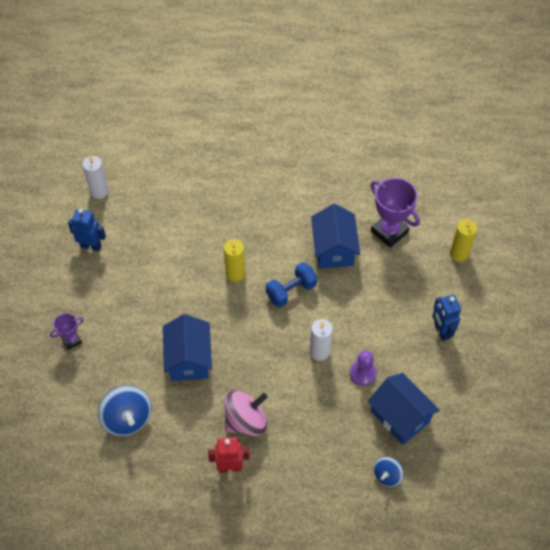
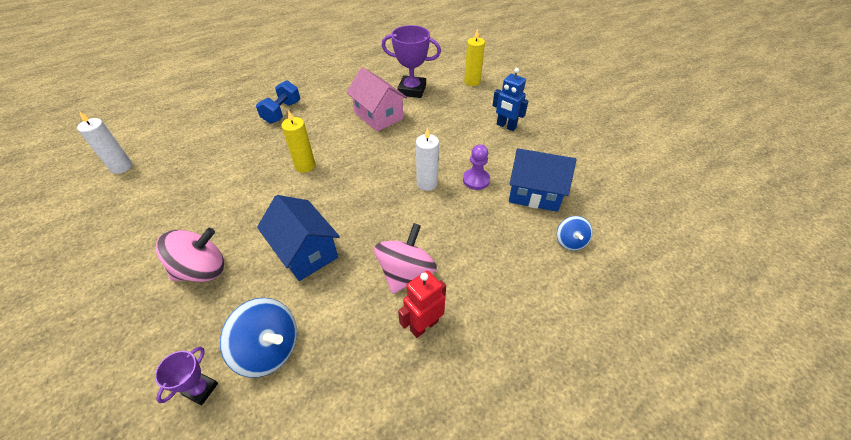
camera: 35 degrees left, 10 degrees down
purple trophy [50,313,84,350] -> purple trophy moved to [155,347,218,405]
blue robot [68,209,106,251] -> none
blue dumbbell [266,262,317,308] -> blue dumbbell moved to [256,80,300,124]
blue house [311,204,360,268] -> pink house [346,67,407,131]
none -> pink spinning top [156,228,224,282]

